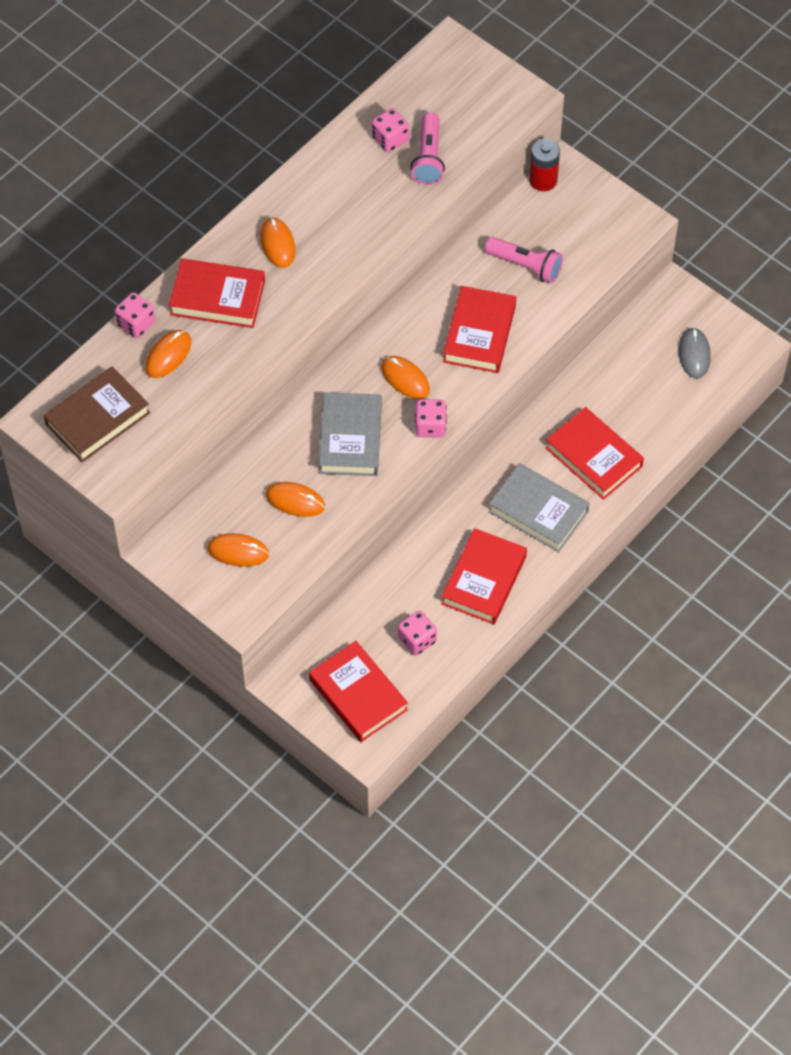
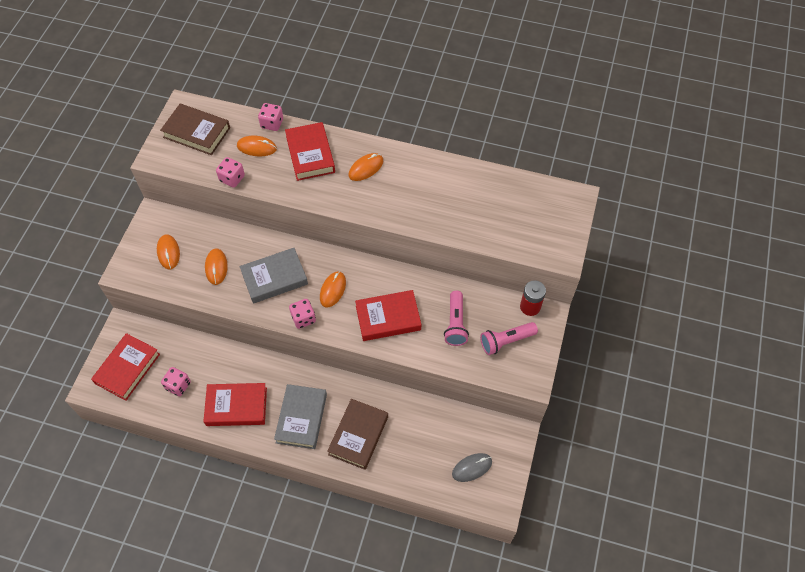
camera: 65 degrees right, 0 degrees up
pink dice [372,108,409,152] -> pink dice moved to [216,157,245,188]
pink flashlight [410,112,445,185] -> pink flashlight moved to [480,322,538,355]
red book [545,407,644,500] -> brown book [327,399,388,470]

